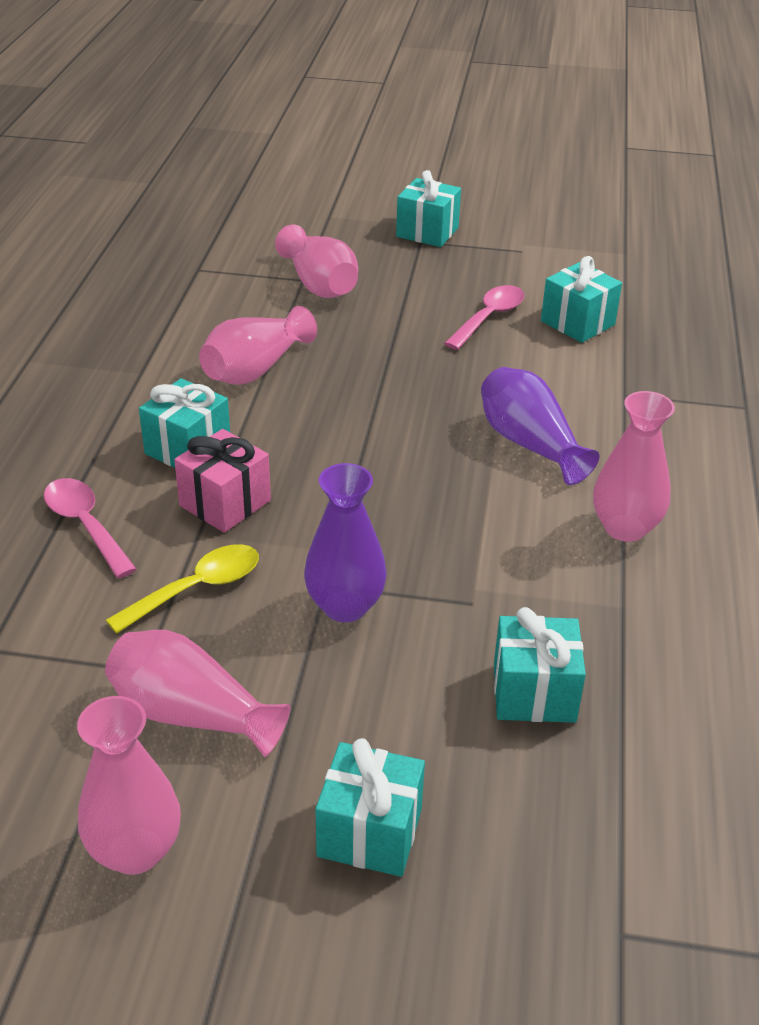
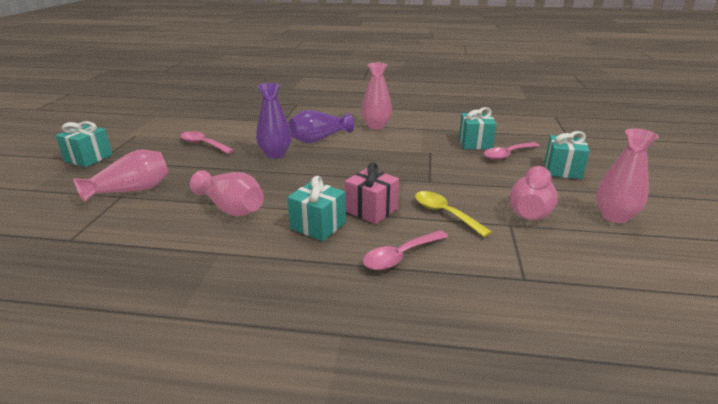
camera: 90 degrees left, 10 degrees down
purple vase [304,463,387,622] -> purple vase moved to [256,83,292,159]
turquoise gift [541,256,622,343] -> none
none -> pink spoon [484,142,540,160]

